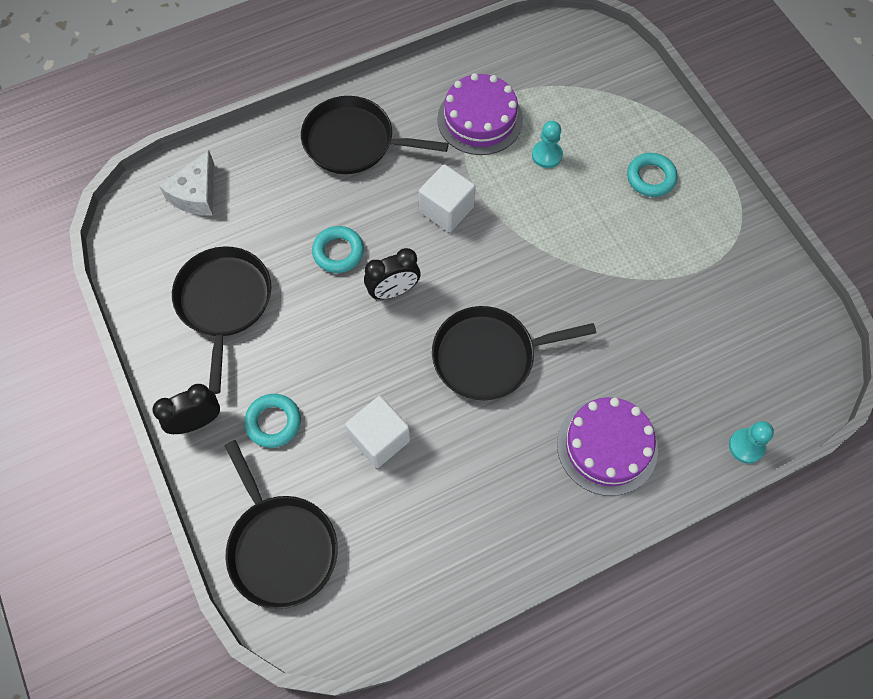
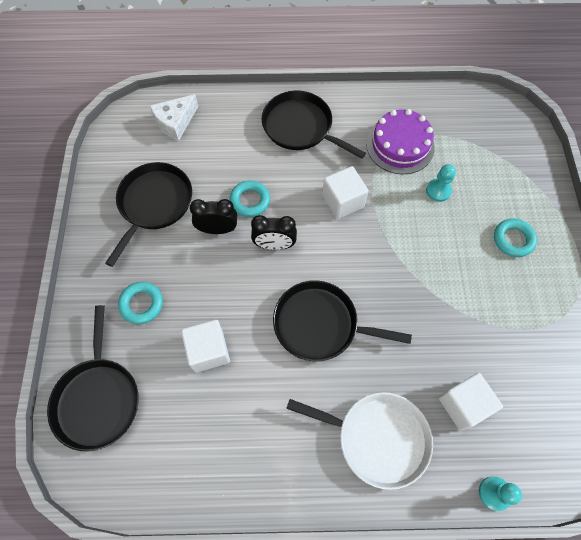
camera: 25 degrees right, 0 degrees up
black clock [153,384,220,434] -> black clock moved to [190,199,237,234]
purple cake [557,397,658,496] -> white pan [286,392,433,490]
none -> white cube [438,373,503,431]

